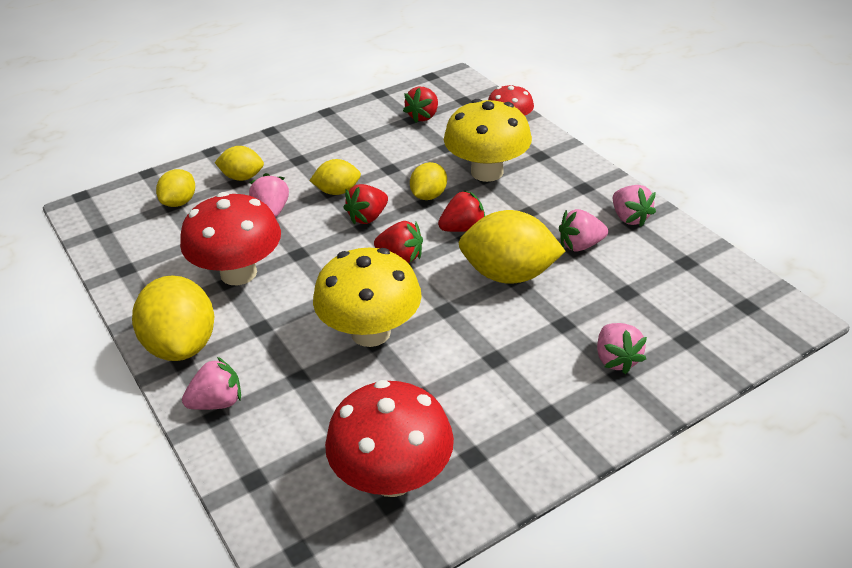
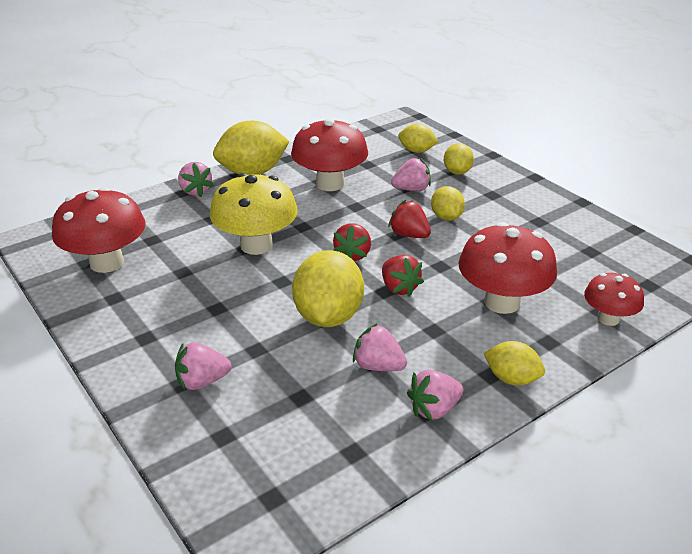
camera: 85 degrees right, 5 degrees down
red strawberry [403,87,438,123] -> none
yellow lemon [410,162,447,200] -> yellow lemon moved to [484,341,545,385]
yellow mushroom [444,99,532,182] -> red mushroom [458,222,557,314]
pink strawberry [559,209,608,252] -> pink strawberry turned 45 degrees counterclockwise [353,323,407,371]

